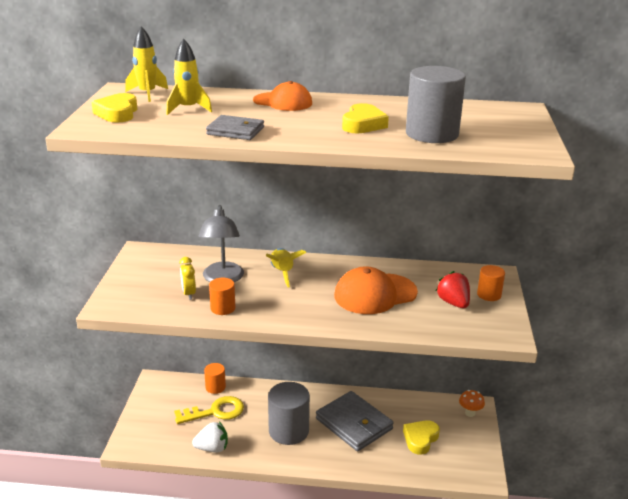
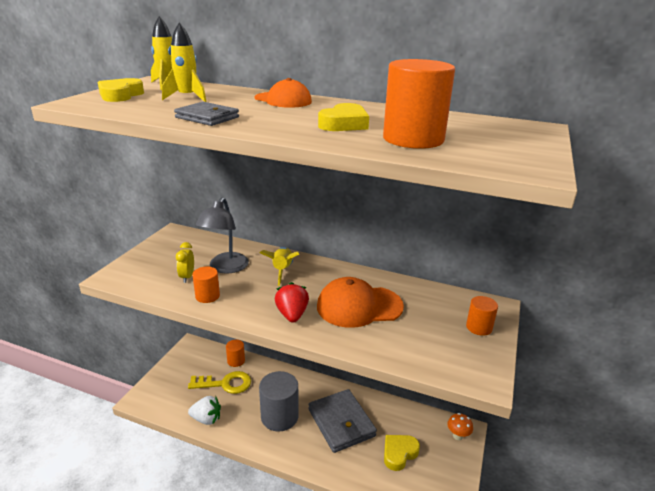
camera: 15 degrees right, 0 degrees up
grey cylinder [406,66,466,143] -> orange cylinder [383,59,455,149]
red strawberry [436,271,470,308] -> red strawberry moved to [275,282,309,323]

